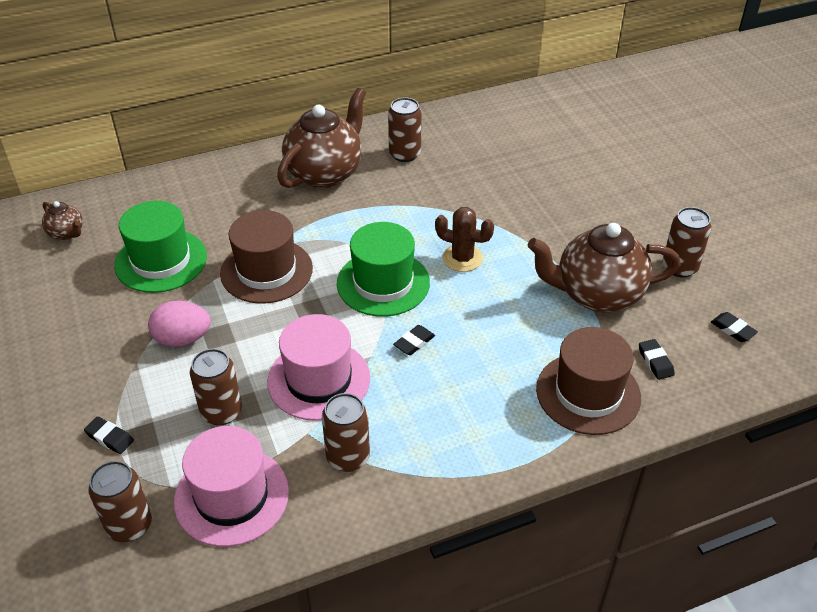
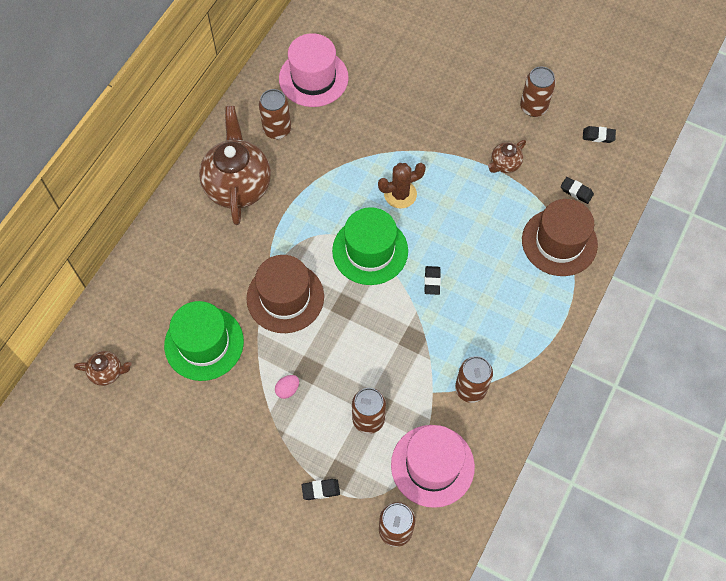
camera: 40 degrees left, 20 degrees up
pink egg [148,301,211,347] -> pink egg [275,375,299,399], size x0.54
pink hat [267,314,370,421] -> pink hat moved to [279,33,349,107]
brown teapot [528,223,681,313] -> brown teapot [488,140,526,173], size x0.46

